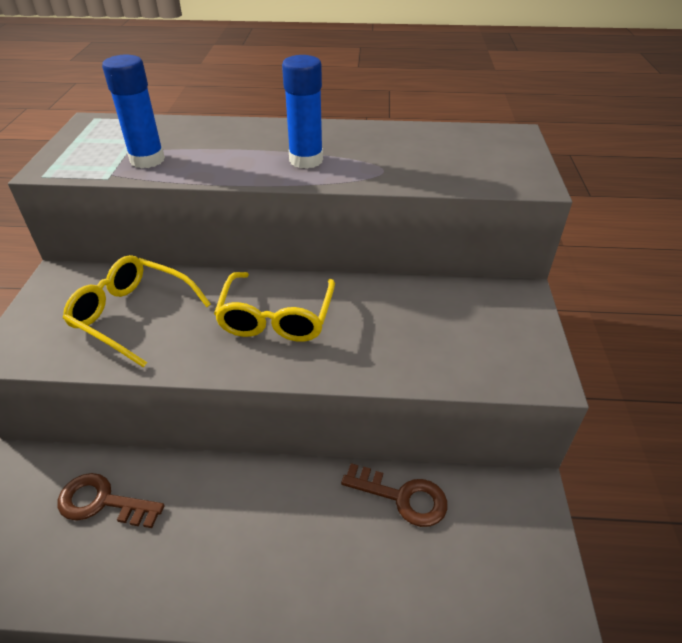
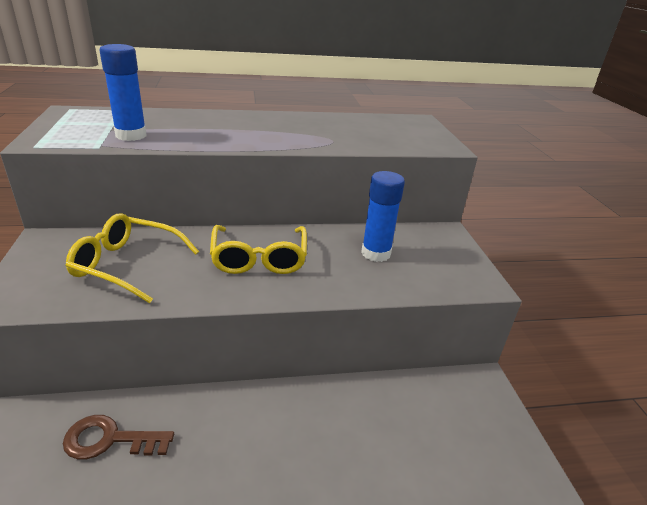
camera: 15 degrees left, 10 degrees down
blue glue stick [282,55,323,169] -> blue glue stick moved to [361,171,405,262]
brown key [341,463,448,527] -> none

